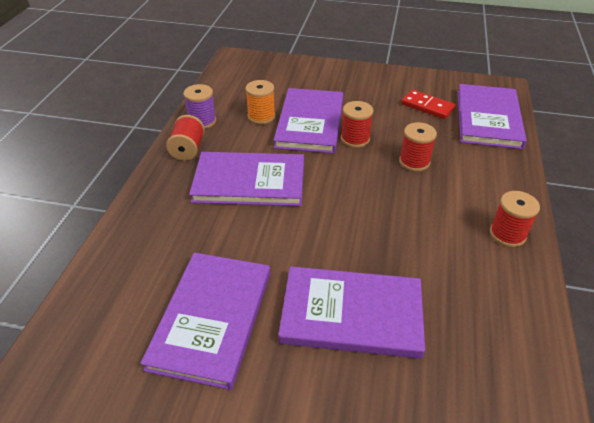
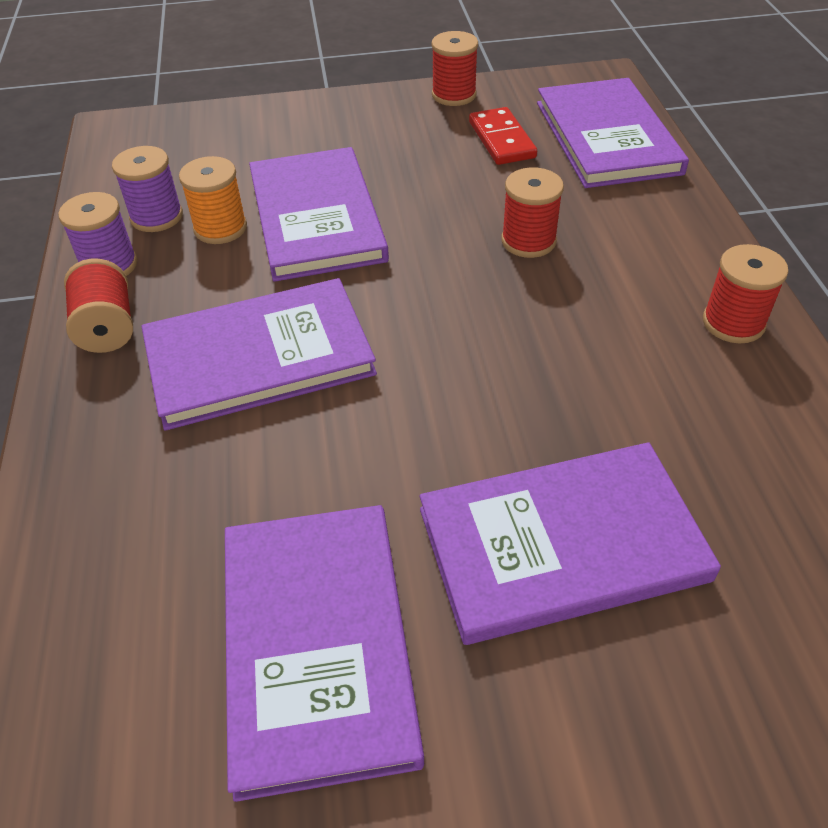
camera: 20 degrees left, 5 degrees up
red spool [341,101,373,148] -> red spool moved to [431,31,478,106]
red domino [401,90,455,119] -> red domino turned 60 degrees clockwise [469,107,537,165]
none -> purple spool [112,146,183,232]

